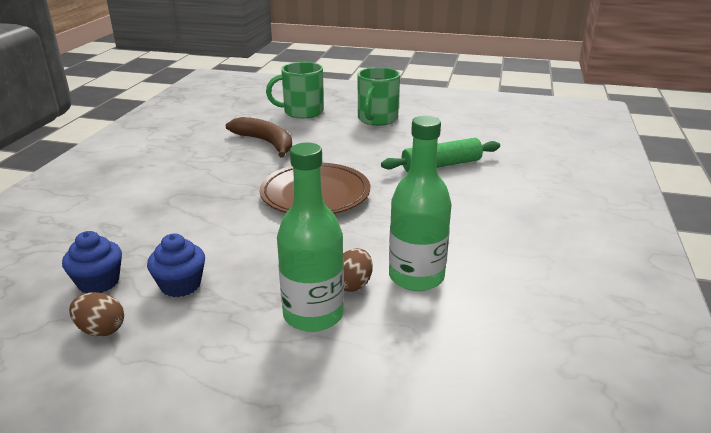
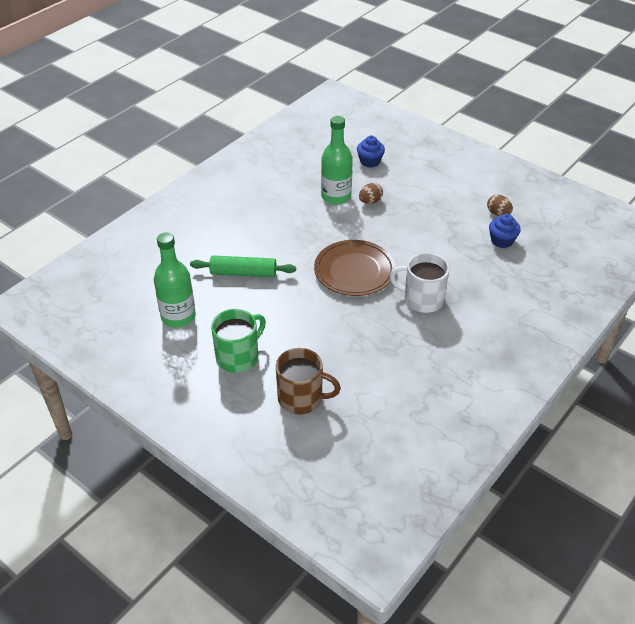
camera: 155 degrees left, 15 degrees up
blue cupcake [147,233,205,297] -> blue cupcake moved to [357,136,385,168]
brown banana [226,117,292,158] -> none
green mug [266,62,324,119] -> brown mug [276,348,341,415]
green bottle [277,143,344,332] -> green bottle moved to [154,233,196,327]
none -> white mug [390,253,450,313]

